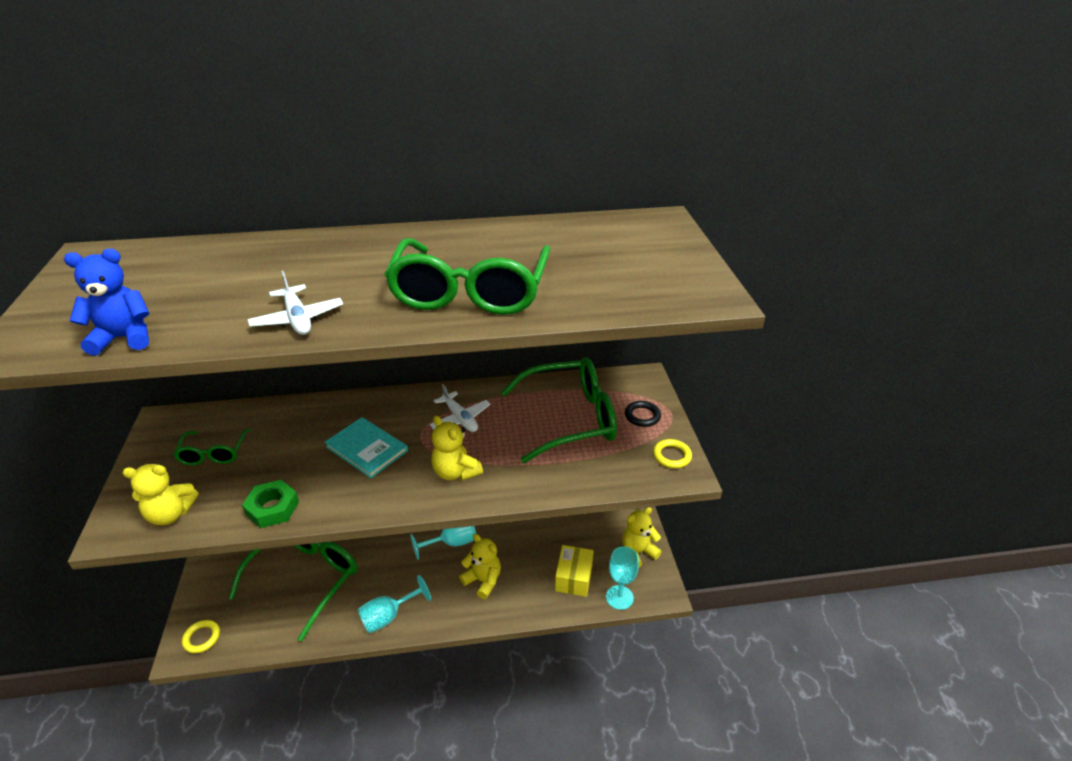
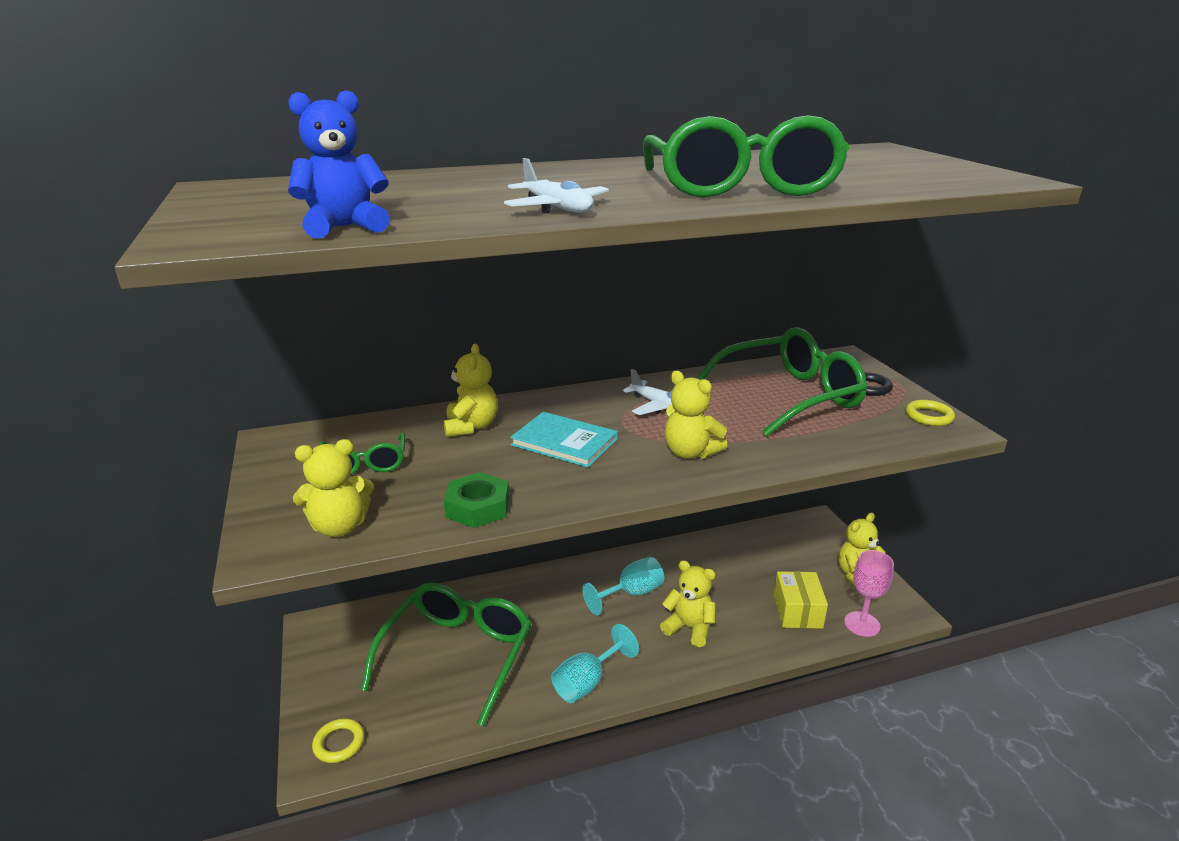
camera: 10 degrees left, 10 degrees down
turquoise goblet [606,546,639,610] -> pink goblet [844,550,894,637]
none -> yellow teddy bear [444,344,498,437]

